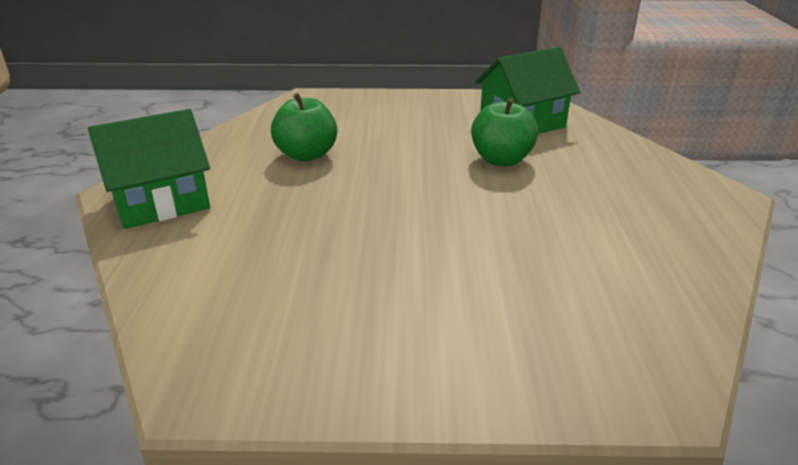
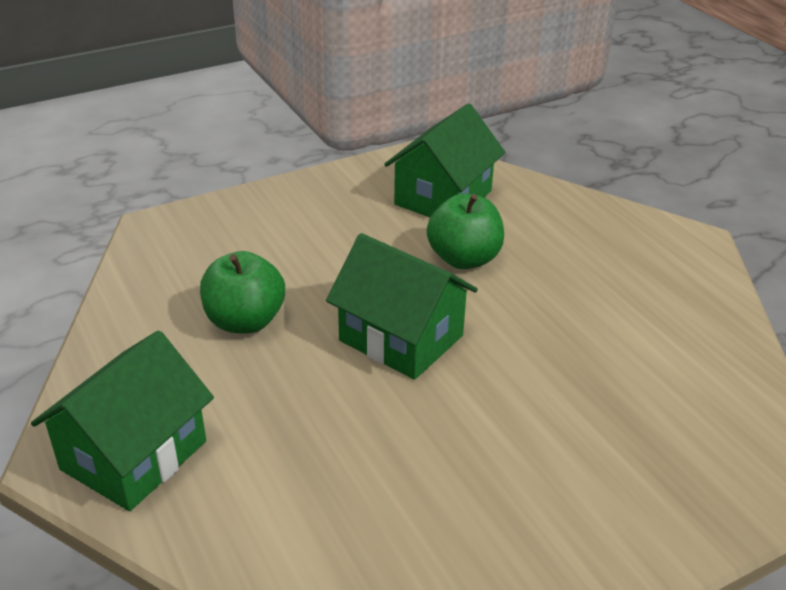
camera: 30 degrees left, 5 degrees up
none -> green house [326,233,478,380]

